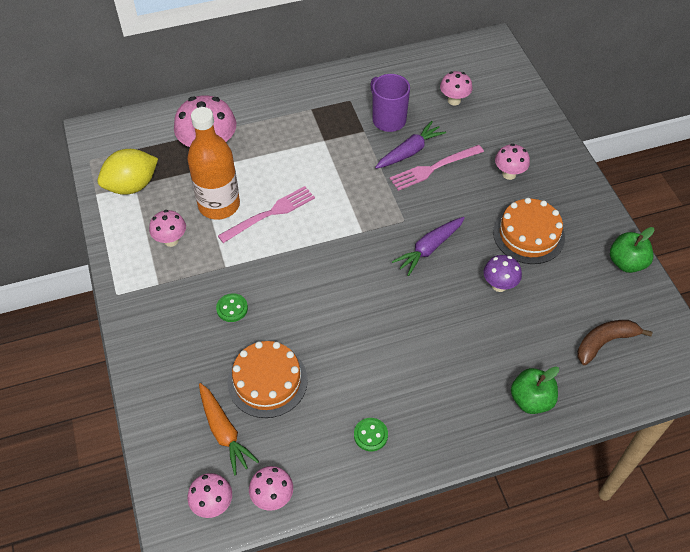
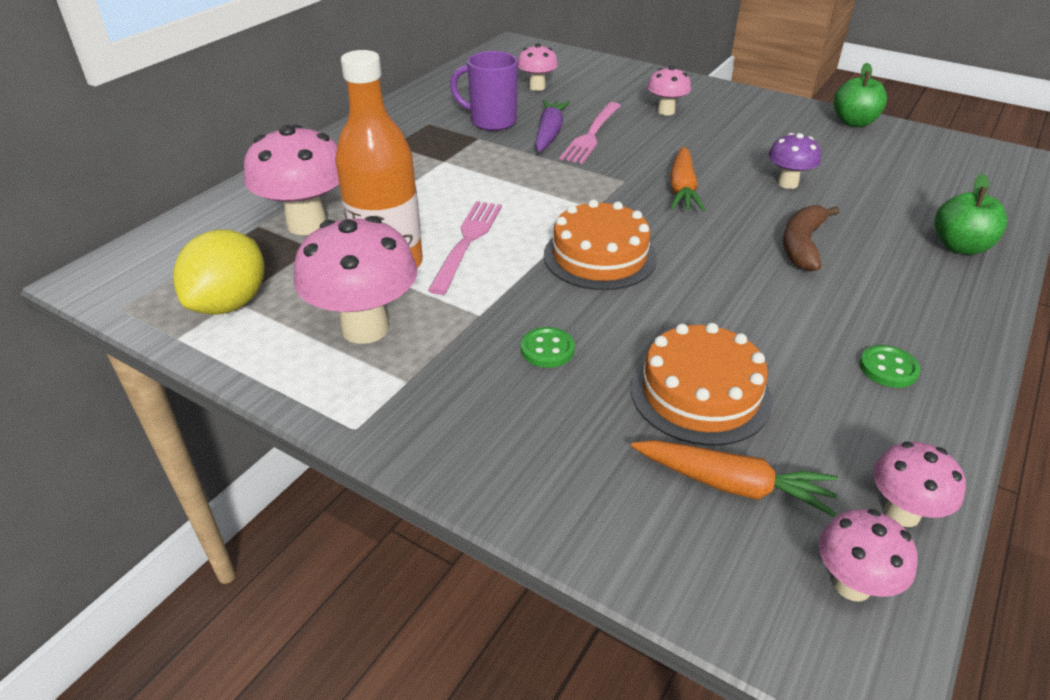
camera: 40 degrees left, 15 degrees down
pink mushroom [149,210,186,247] -> pink mushroom [294,216,417,344], size x1.81
purple carrot [392,217,465,276] -> orange carrot [670,146,705,212]
orange cake [493,198,565,264] -> orange cake moved to [544,199,657,290]
brown banana [577,320,652,365] -> brown banana moved to [783,205,840,271]

